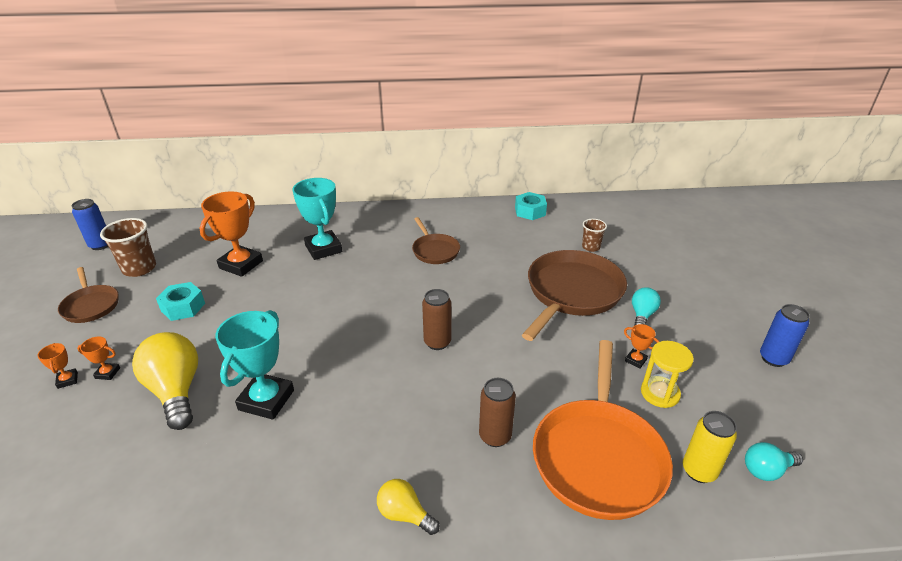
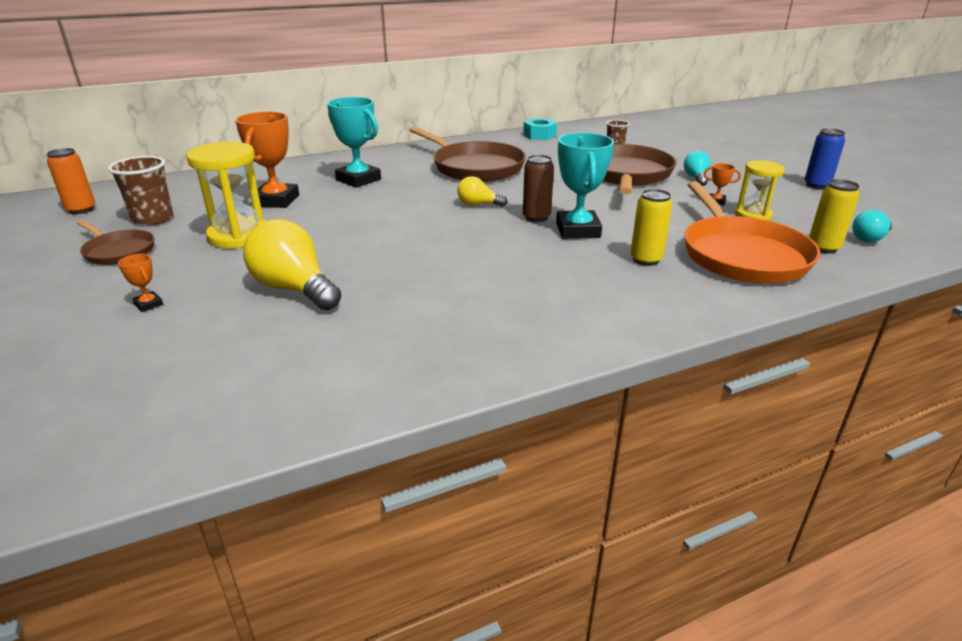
camera: 20 degrees left, 5 degrees down
blue can [72,199,108,250] -> orange can [47,148,95,214]
orange trophy [77,336,120,380] -> none
turquoise nut [156,282,205,321] -> yellow hourglass [186,142,265,248]
turquoise trophy [215,310,294,420] -> turquoise trophy moved to [556,133,614,239]
yellow light bulb [377,479,440,535] -> yellow light bulb moved to [457,176,507,207]
brown pan [412,217,460,264] -> brown pan [409,126,526,182], size x1.85
brown can [479,378,516,447] -> yellow can [631,189,672,266]

